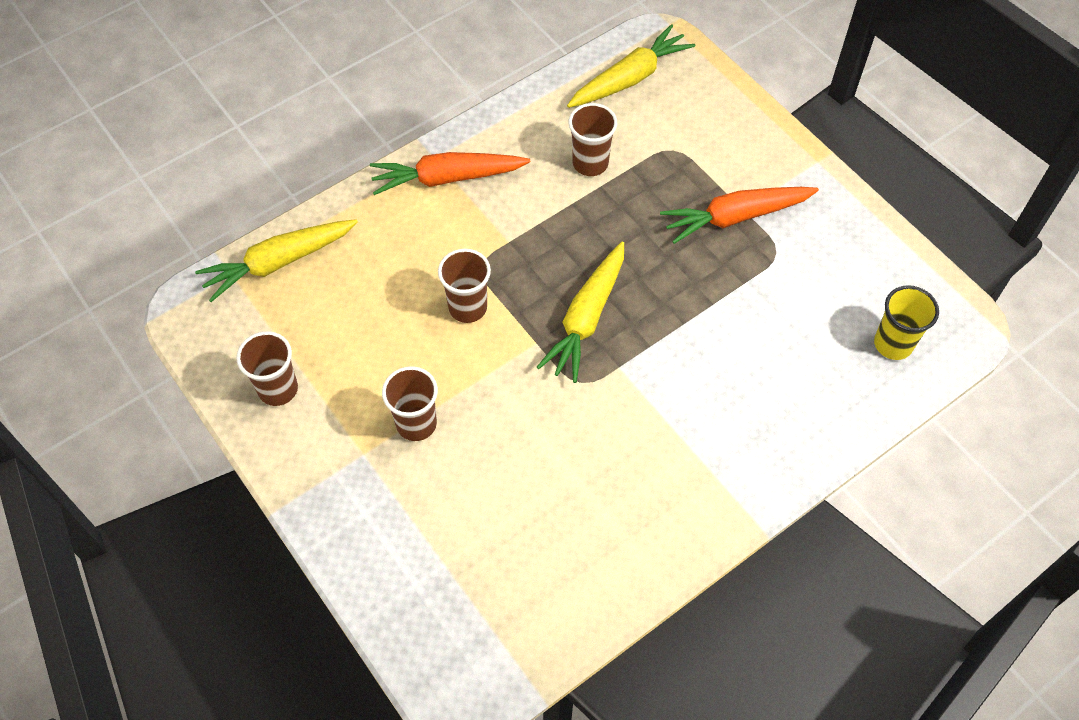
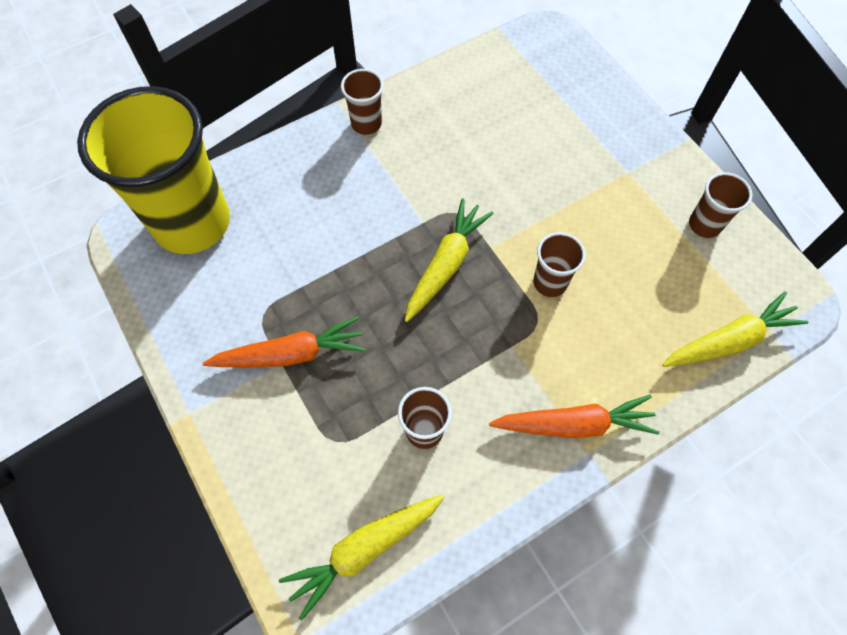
camera: 175 degrees left, 5 degrees up
brown cup [382,366,438,441] -> brown cup moved to [341,69,384,135]
yellow cup [874,285,939,360] -> yellow cup [77,86,230,254], size x2.35

